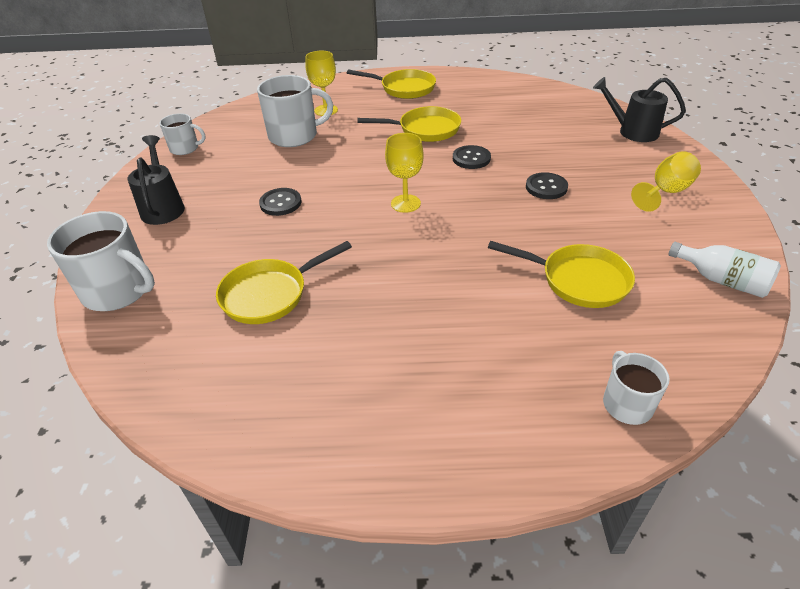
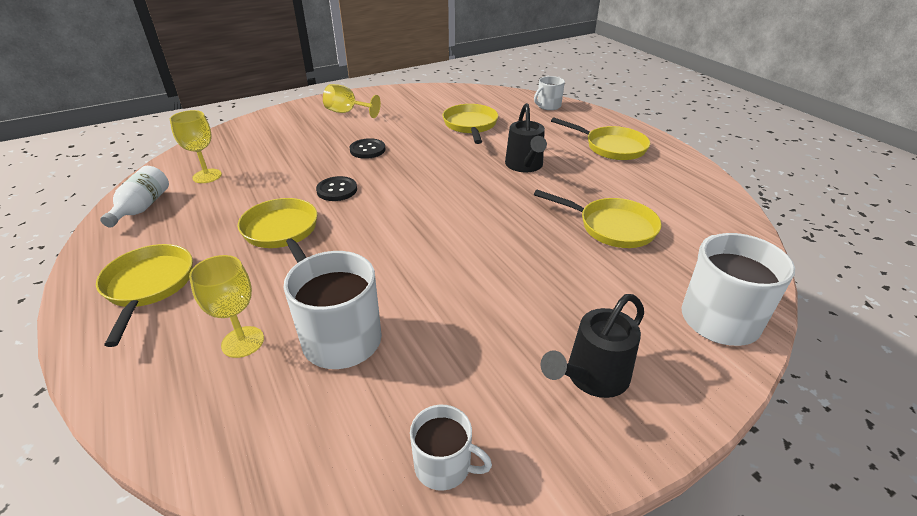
camera: 120 degrees left, 5 degrees down
white mug [159,113,206,155] -> white mug turned 135 degrees clockwise [410,405,492,491]
black button [259,188,301,216] -> none
yellow goblet [385,133,423,213] -> yellow goblet moved to [170,110,222,183]
black watering can [593,77,686,142] -> black watering can moved to [505,103,547,172]
white bottle [668,242,781,298] -> white bottle moved to [100,166,169,228]
none -> yellow pan [551,117,650,160]

